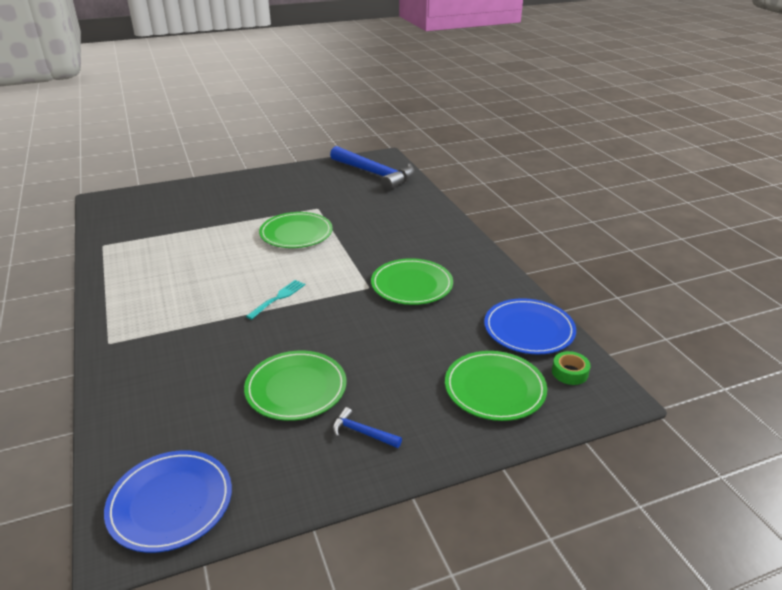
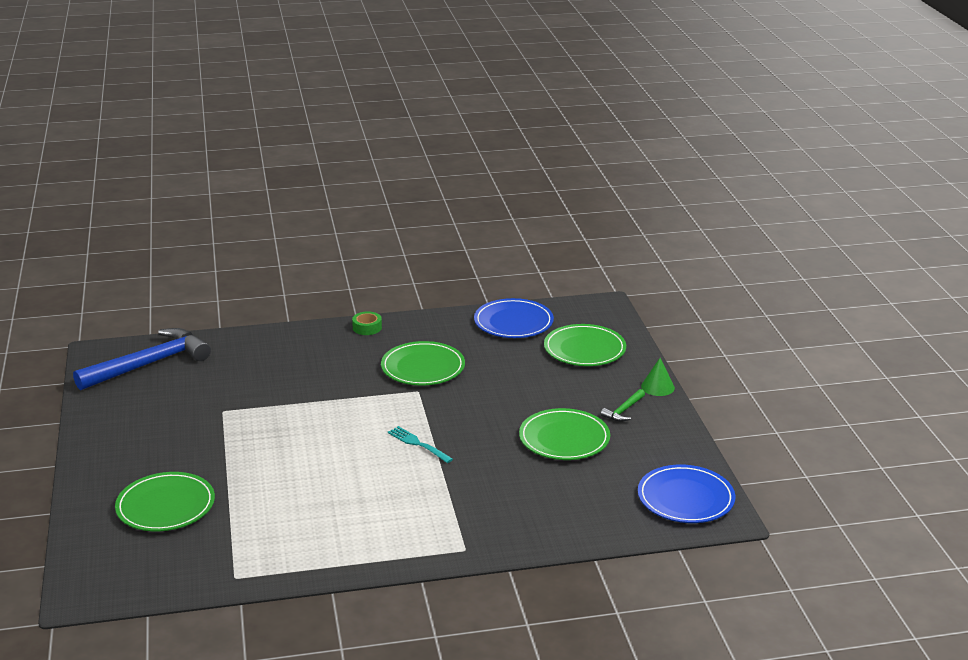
camera: 80 degrees left, 5 degrees down
green plate [259,212,333,248] -> green plate moved to [115,472,215,531]
blue hammer [332,407,402,448] -> green hammer [601,389,645,422]
green tape [552,351,591,385] -> green tape moved to [352,311,382,335]
none -> green cone [641,358,675,396]

